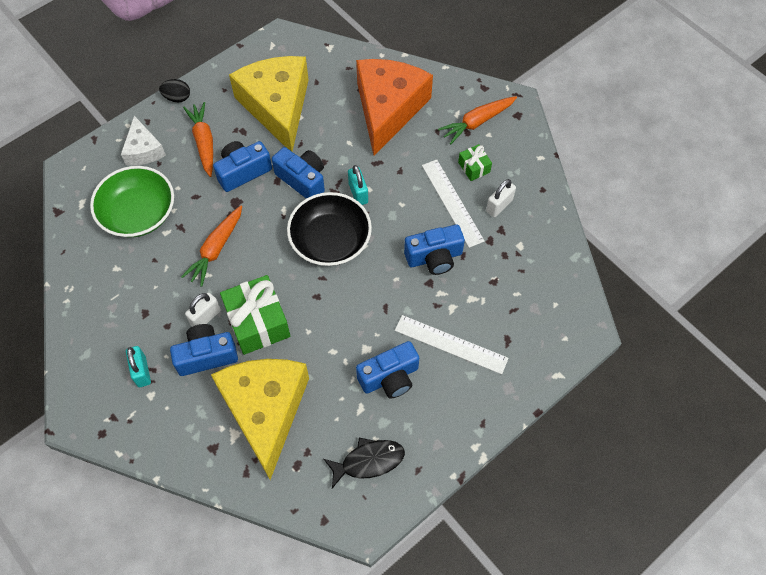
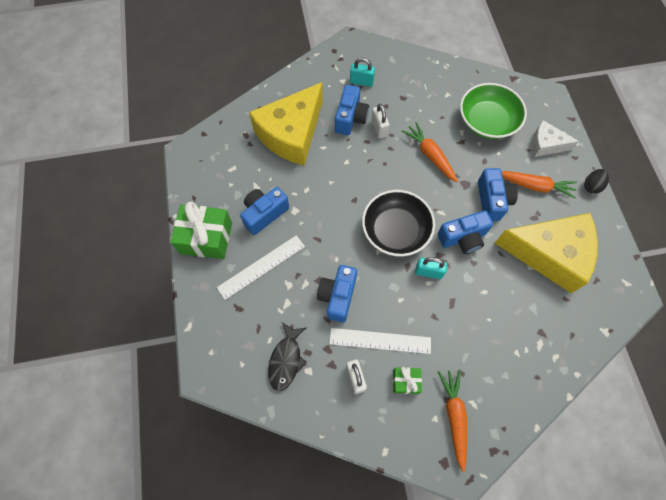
camera: 120 degrees right, 5 degrees up
yellow cheese [211,359,309,480] -> yellow cheese turned 105 degrees clockwise [249,82,323,165]
green gift [220,275,290,355] -> green gift moved to [170,202,232,259]
black fish [324,438,405,489] -> black fish moved to [268,323,306,391]
orange cheese [356,59,433,156] -> none
blue camera [356,341,419,398] -> blue camera turned 45 degrees clockwise [240,187,289,235]

